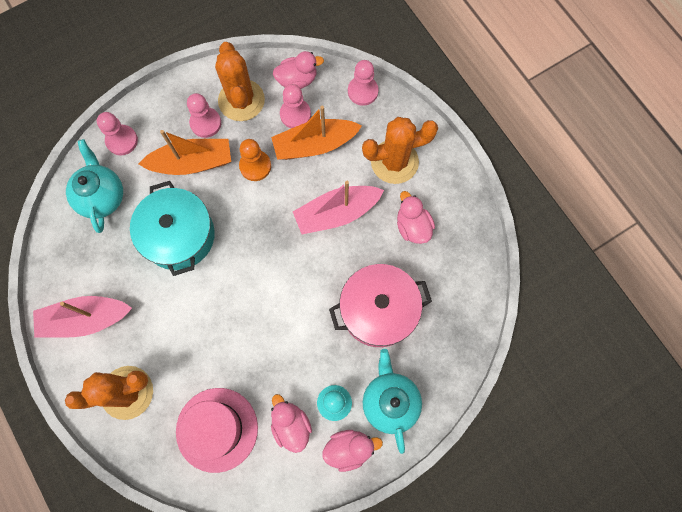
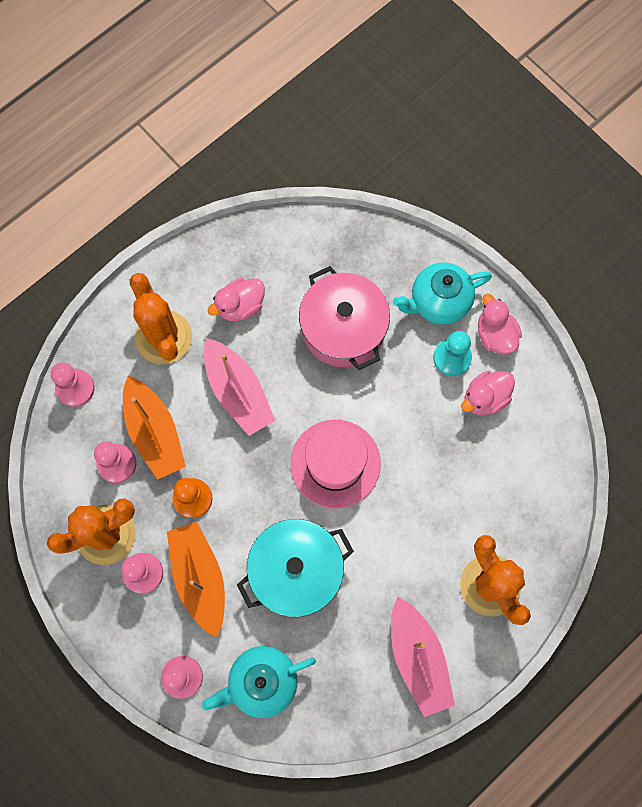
camera: 100 degrees left, 0 degrees up
pink hat [176,388,258,473] -> pink hat moved to [290,420,381,509]
pink duck [273,51,324,89] -> none

